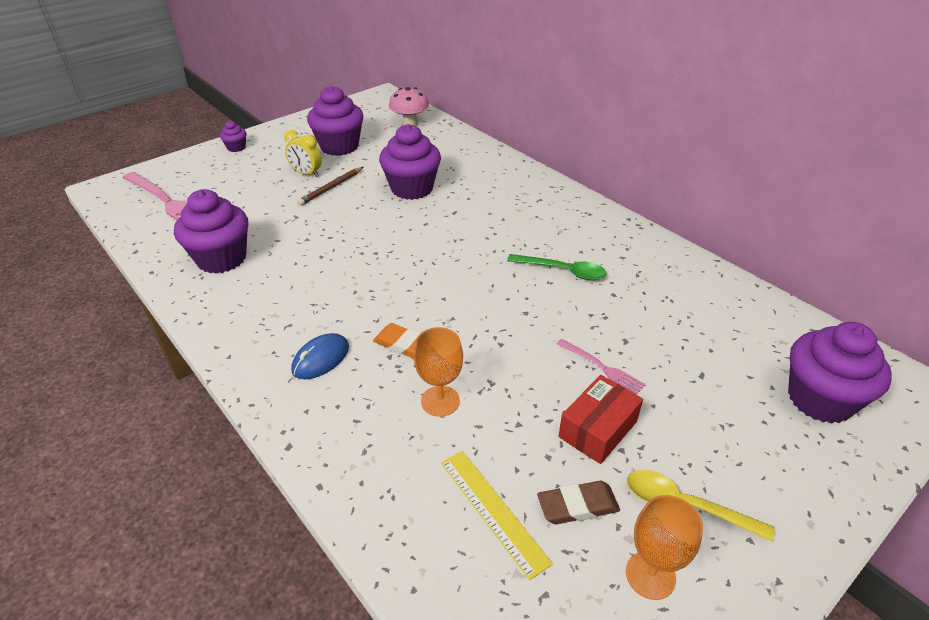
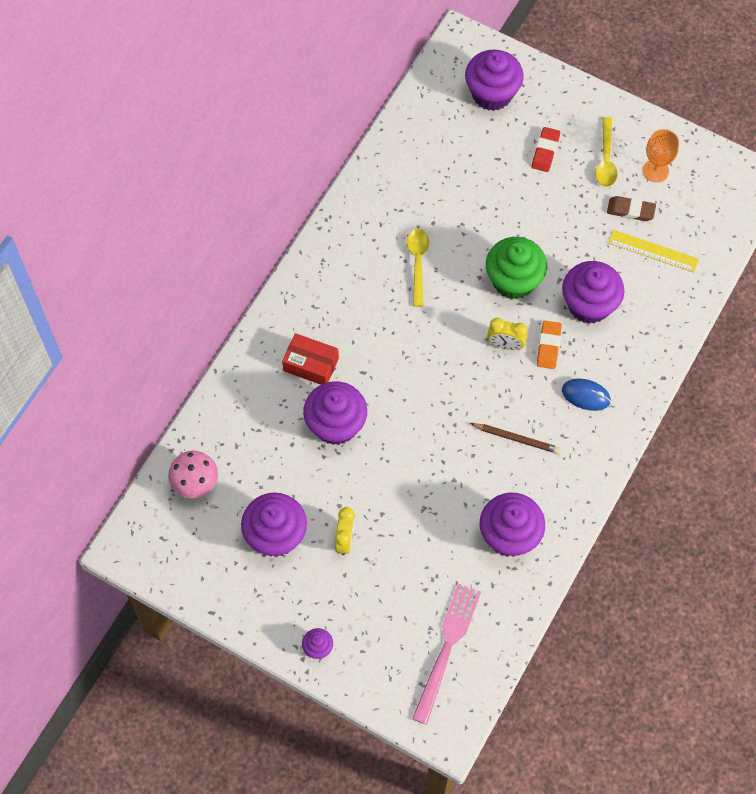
camera: 110 degrees left, 25 degrees up
brown pencil [297,167,364,206] -> brown pencil moved to [470,423,560,454]
orange goblet [414,327,463,417] -> purple cupcake [562,261,624,324]
yellow ruler [441,451,553,580] -> yellow ruler turned 75 degrees clockwise [608,230,699,273]
green spoon [507,254,607,280] -> yellow spoon [407,228,429,307]
brown eraser [537,481,620,524] -> brown eraser turned 45 degrees counterclockwise [607,196,656,221]
pink fork [557,339,646,395] -> none
red box [559,375,643,464] -> red box moved to [282,333,339,385]
none -> green cupcake [486,237,547,299]
none -> yellow clock [487,318,528,350]
none -> red eraser [532,127,560,172]

